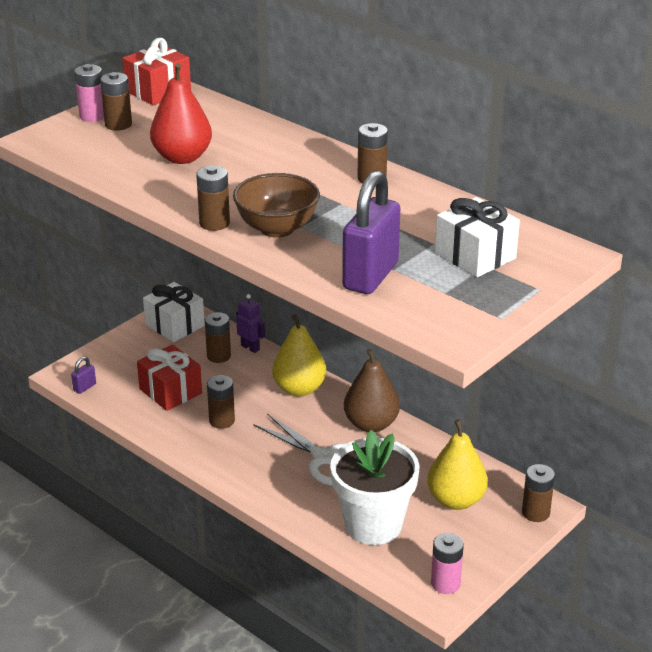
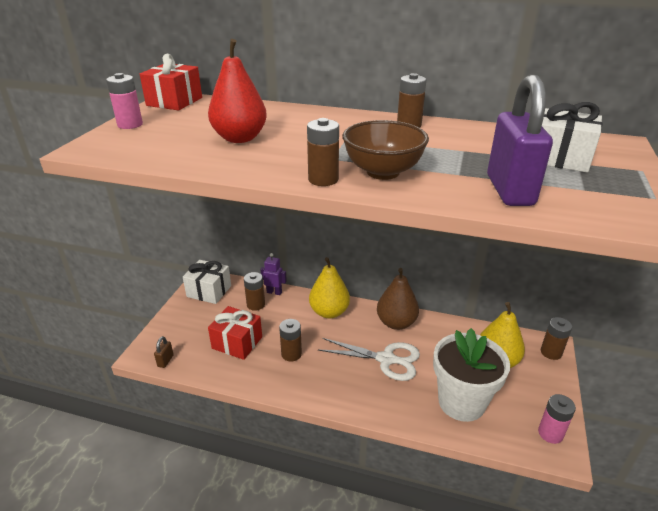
camera: 25 degrees left, 0 degrees up
purple padlock [71,356,96,394] -> brown padlock [154,336,174,368]
brown battery [100,72,132,131] -> none

